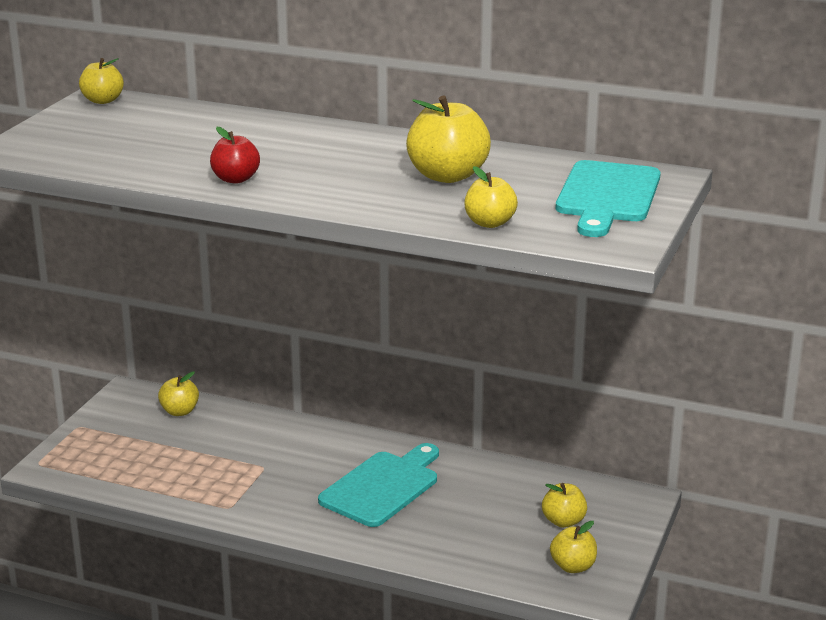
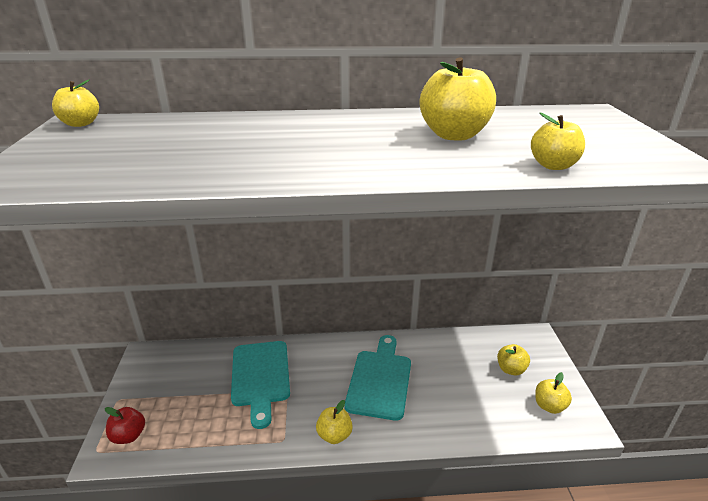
camera: 25 degrees left, 5 degrees up
yellow apple [158,372,199,416] -> yellow apple moved to [316,400,353,444]
red apple [210,127,260,184] -> red apple moved to [105,407,145,444]
turquoise cutting board [556,160,661,237] -> turquoise cutting board moved to [231,341,290,429]

